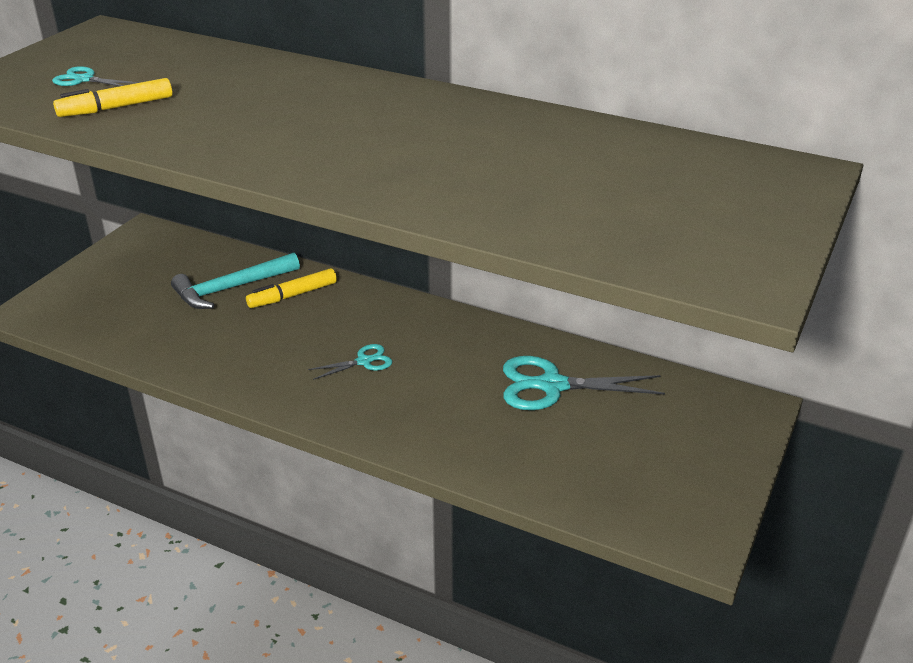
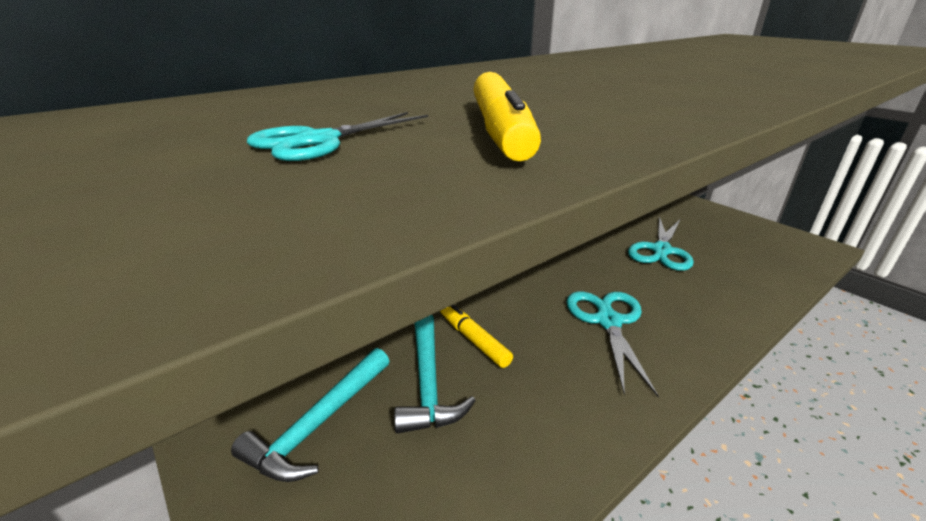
camera: 65 degrees left, 5 degrees down
yellow marker [246,268,337,308] -> yellow marker turned 150 degrees clockwise [440,305,513,368]
turquoise scissors [308,344,392,380] -> turquoise scissors [566,291,659,398], size x1.90
none -> turquoise hammer [231,348,390,482]

